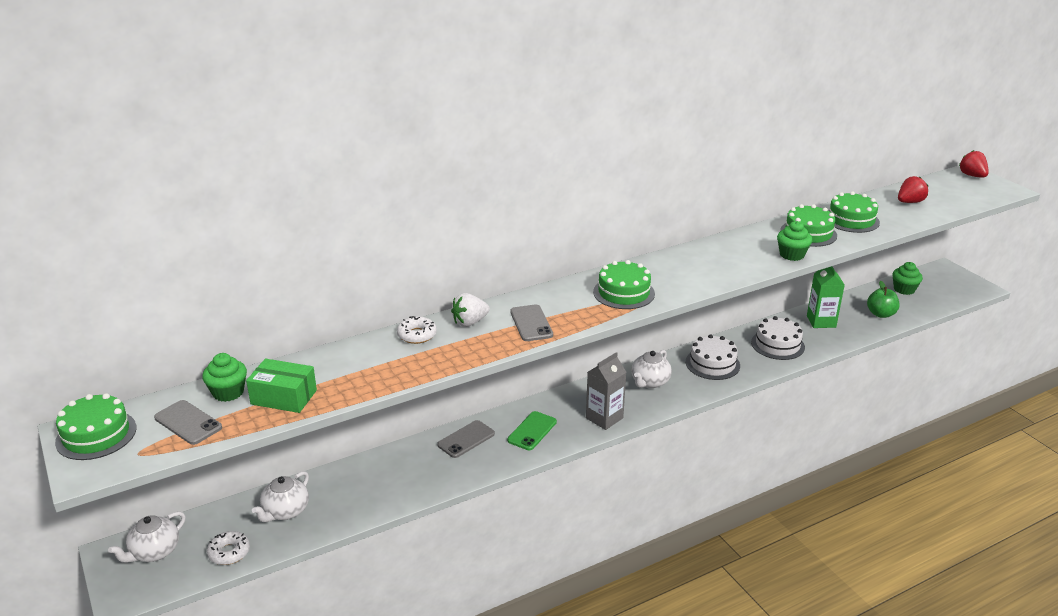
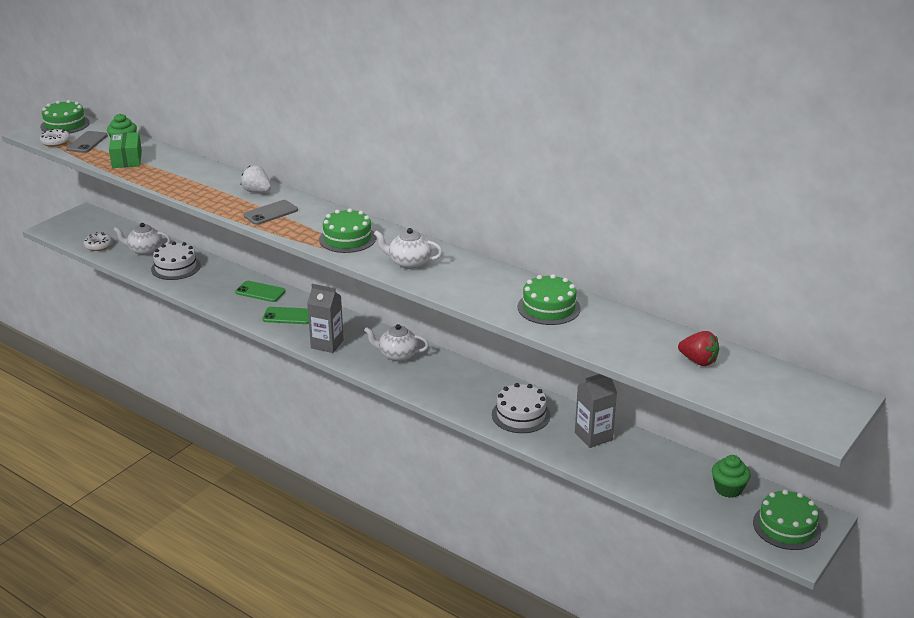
camera: 65 degrees right, 0 degrees up
white teapot [108,511,186,563] -> white teapot moved to [374,228,442,269]
white donut [397,316,437,344] -> white donut moved to [40,128,70,147]
grey phone [437,420,495,458] -> green phone [235,281,286,302]
white cake [686,334,740,380] -> white cake moved to [151,242,201,280]
green cupcake [777,221,812,261] -> none
green carton [807,266,845,328] -> grey carton [575,374,617,448]
green cake [829,191,880,233] -> green cake moved to [753,489,821,550]
green apple [867,281,899,318] -> none
red strawberry [959,150,989,178] -> none

